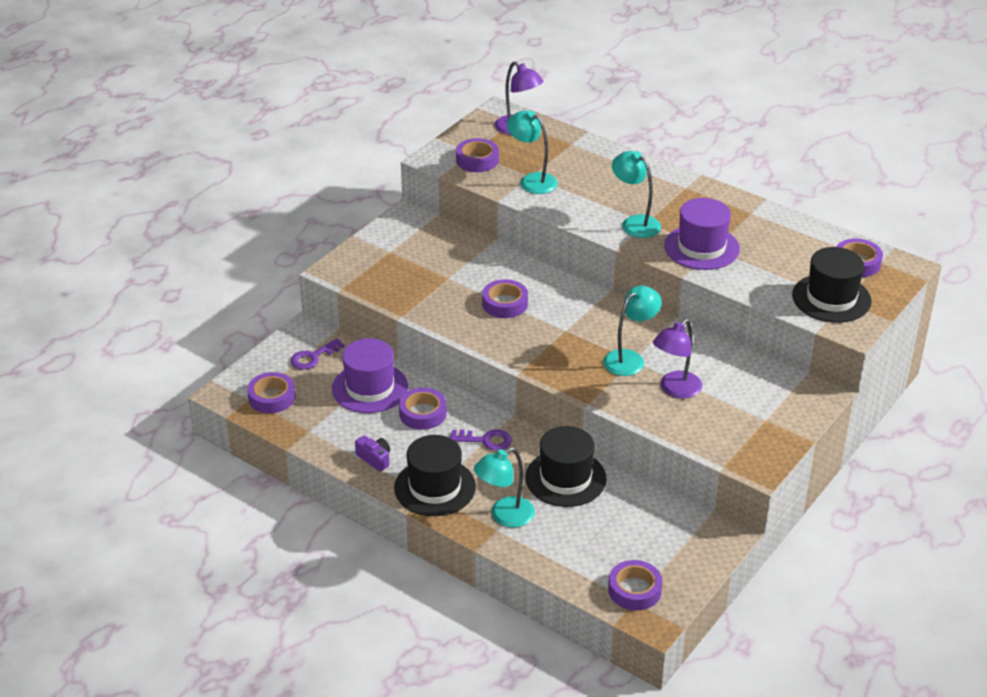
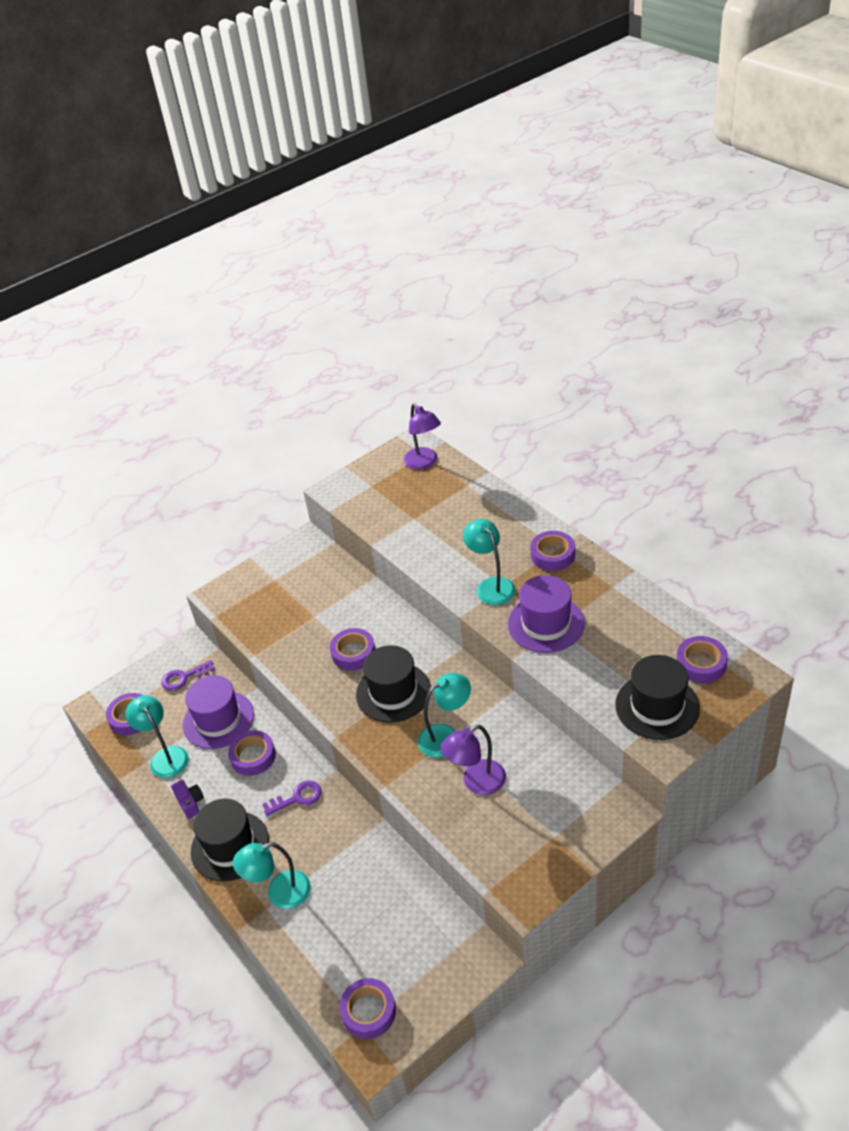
camera: 20 degrees right, 5 degrees up
purple key [450,429,512,451] -> purple key turned 45 degrees counterclockwise [263,780,322,816]
purple tape [456,138,499,172] -> purple tape moved to [530,531,575,571]
turquoise lamp [507,110,558,194] -> turquoise lamp moved to [126,696,189,778]
black hat [525,426,607,507] -> black hat moved to [356,645,431,723]

